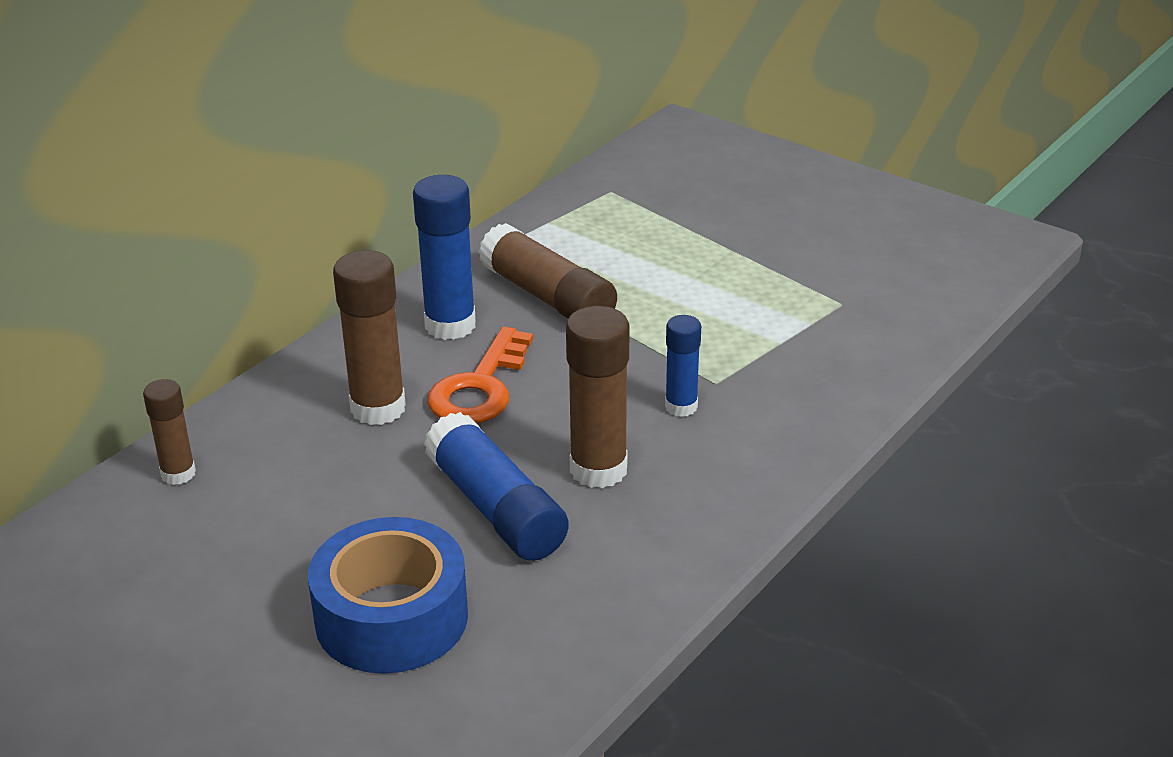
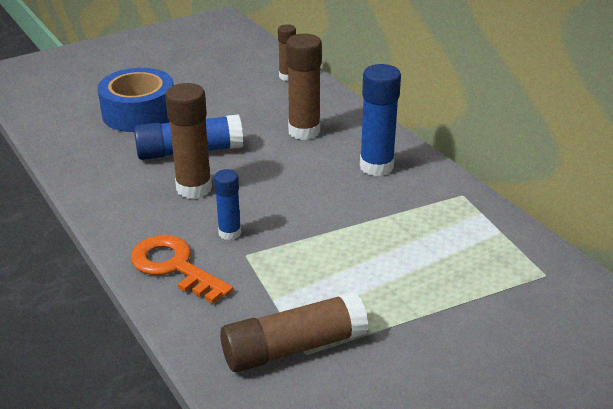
camera: 110 degrees right, 0 degrees up
orange key [428,327,533,423] -> orange key moved to [131,235,233,304]
brown glue stick [478,223,617,319] -> brown glue stick moved to [220,291,368,372]

